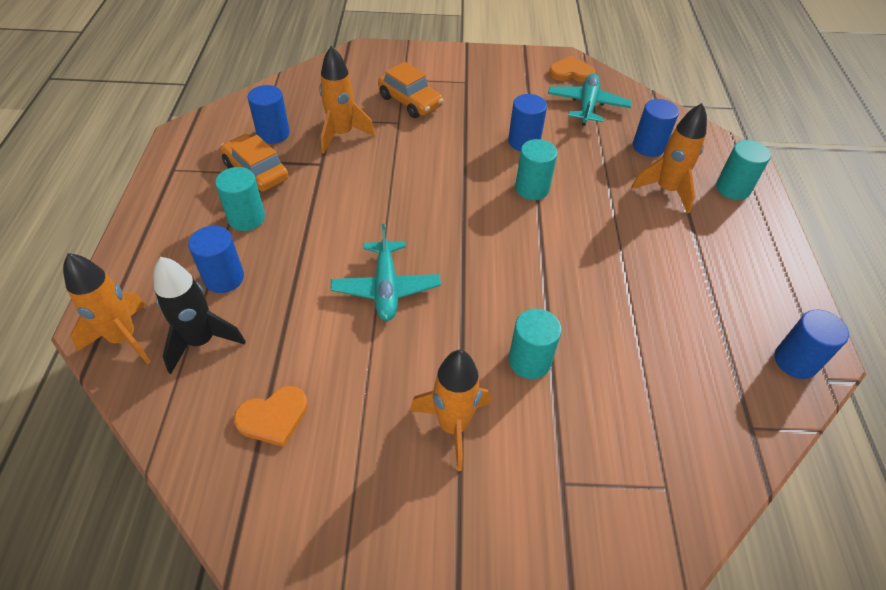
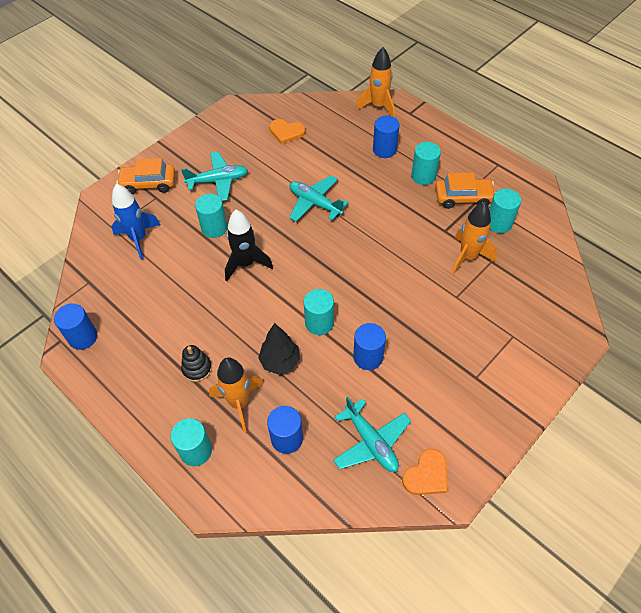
camera: 135 degrees right, 5 degrees up
black rocket [154,257,246,374] -> black rocket moved to [225,210,273,281]
orange heart [234,386,308,447] -> orange heart turned 90 degrees counterclockwise [269,119,305,144]
blue cylinder [248,85,290,144] -> turquoise cylinder [489,189,521,233]
orange car [378,62,443,118] -> orange car moved to [116,158,175,194]
orange rocket [410,350,491,471] -> turquoise plane [181,152,248,201]
none -> blue rocket [111,184,160,260]
none -> black stacking toy [181,345,212,382]
none -> black tree [258,323,300,374]

